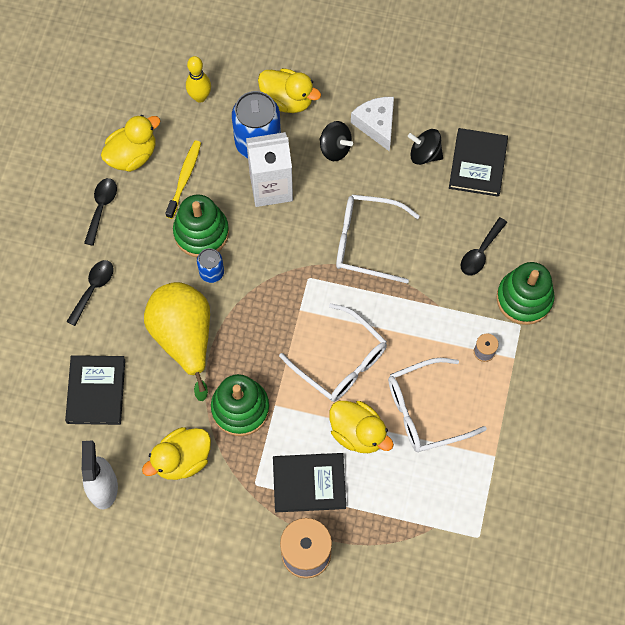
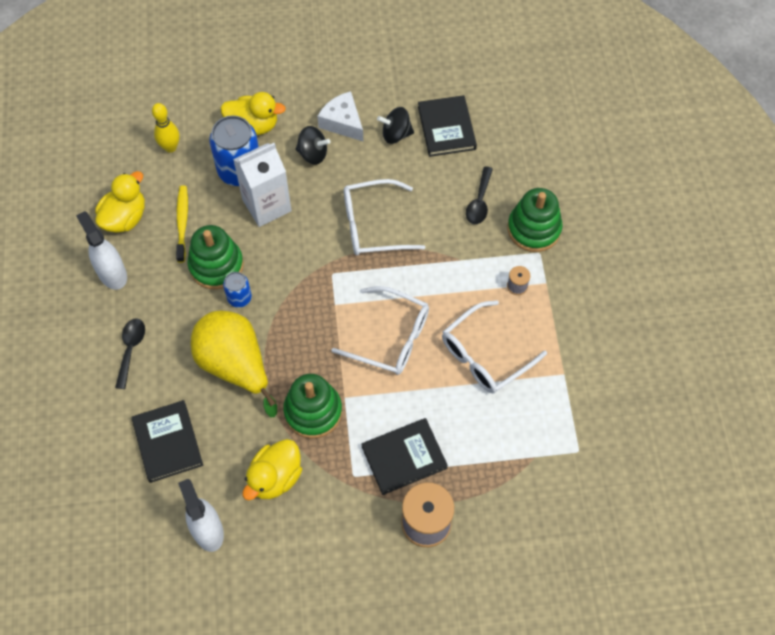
camera: 20 degrees left, 5 degrees down
black spoon [84,178,117,246] -> white spray bottle [76,211,127,290]
yellow duck [330,401,394,453] -> none

